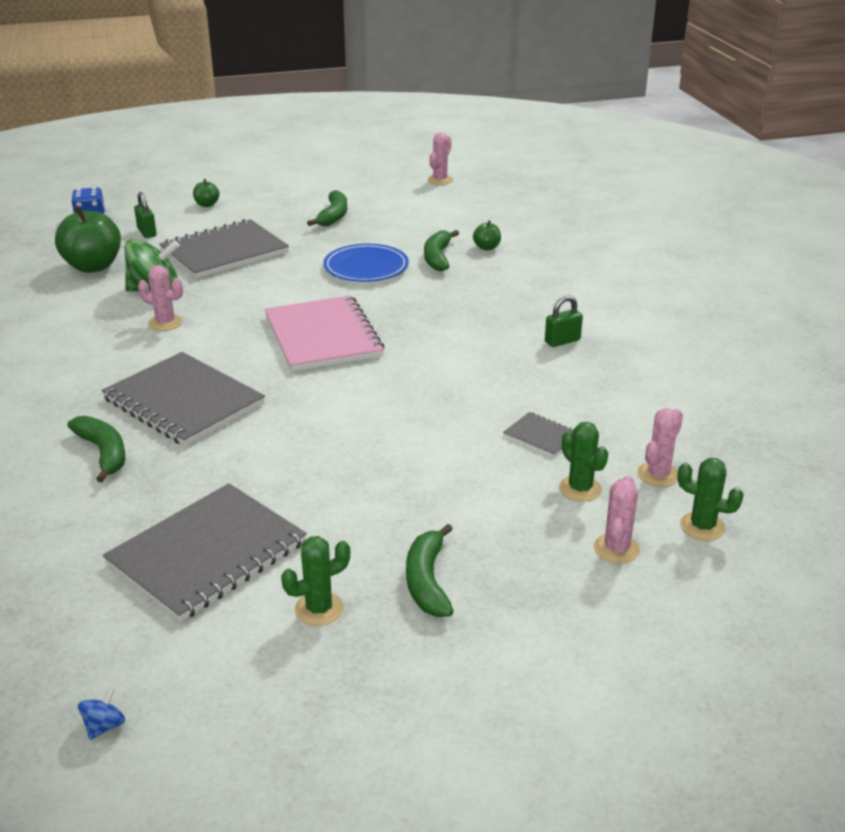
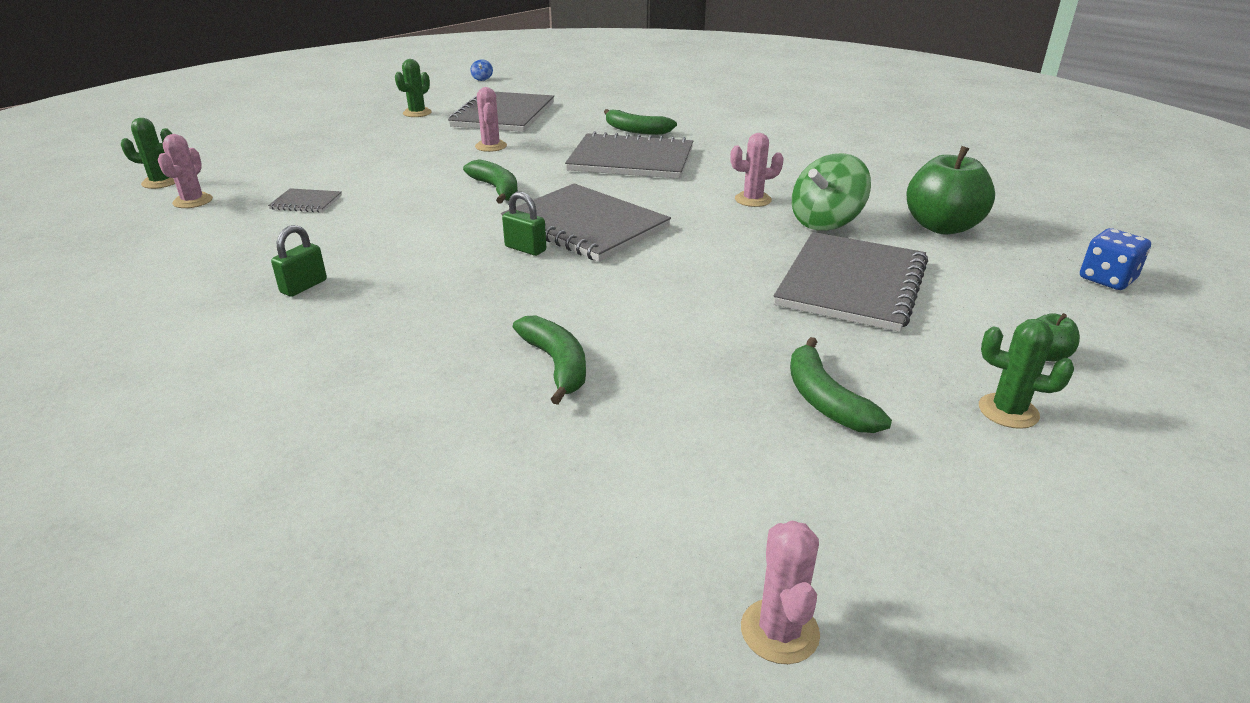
camera: 150 degrees right, 0 degrees up
green padlock [134,192,157,238] -> green padlock moved to [502,192,546,256]
pink notebook [265,295,384,371] -> grey notebook [501,183,671,262]
blue plate [323,243,409,282] -> none
green banana [406,524,454,617] -> green banana moved to [463,159,518,204]
green apple [473,220,501,250] -> none
green cactus [559,422,608,502] -> green cactus moved to [979,319,1074,429]
pink cactus [594,476,640,564] -> pink cactus moved to [475,87,507,152]

